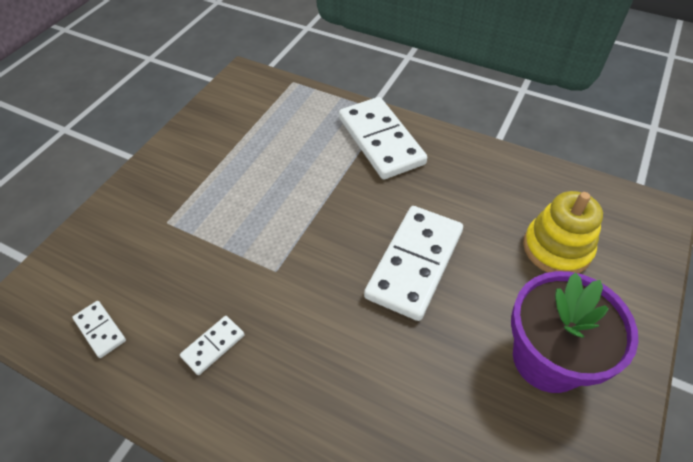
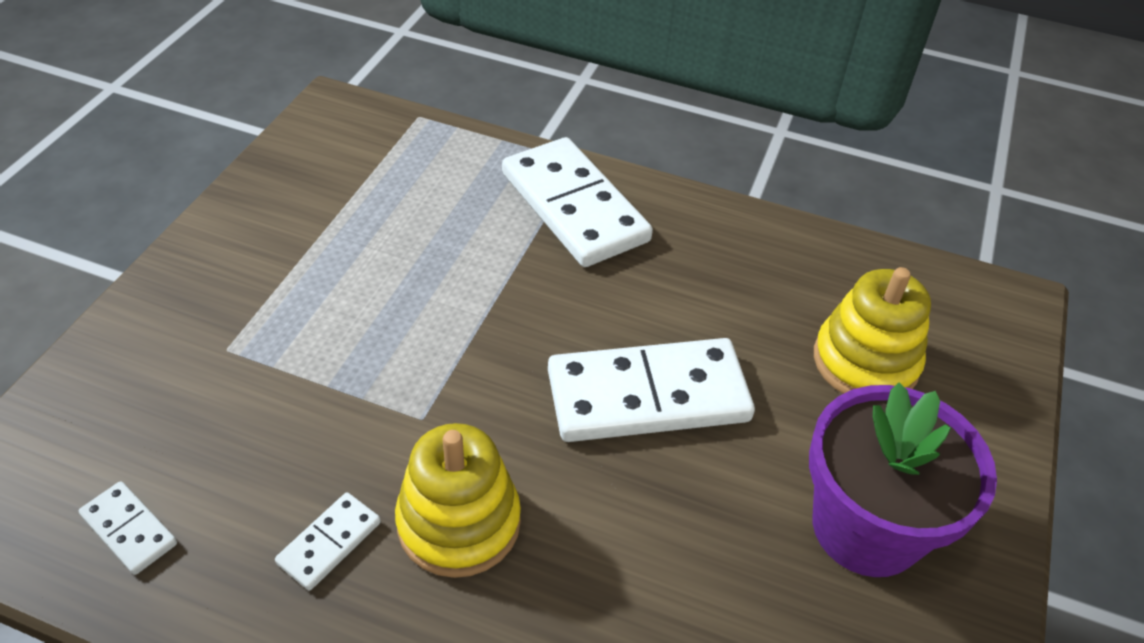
camera: 10 degrees left, 5 degrees down
white domino [364,206,463,321] -> white domino turned 60 degrees clockwise [548,338,755,442]
none -> yellow stacking toy [395,423,521,578]

